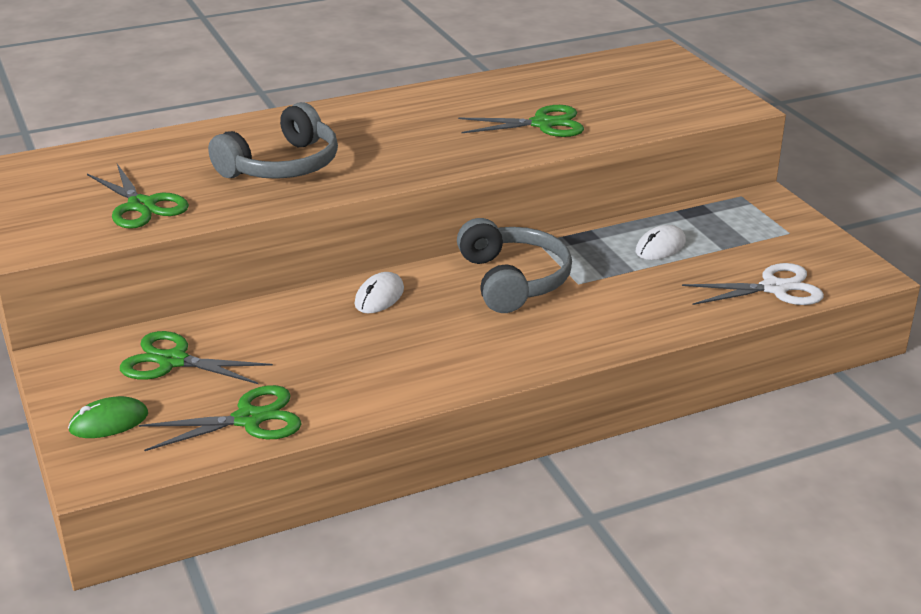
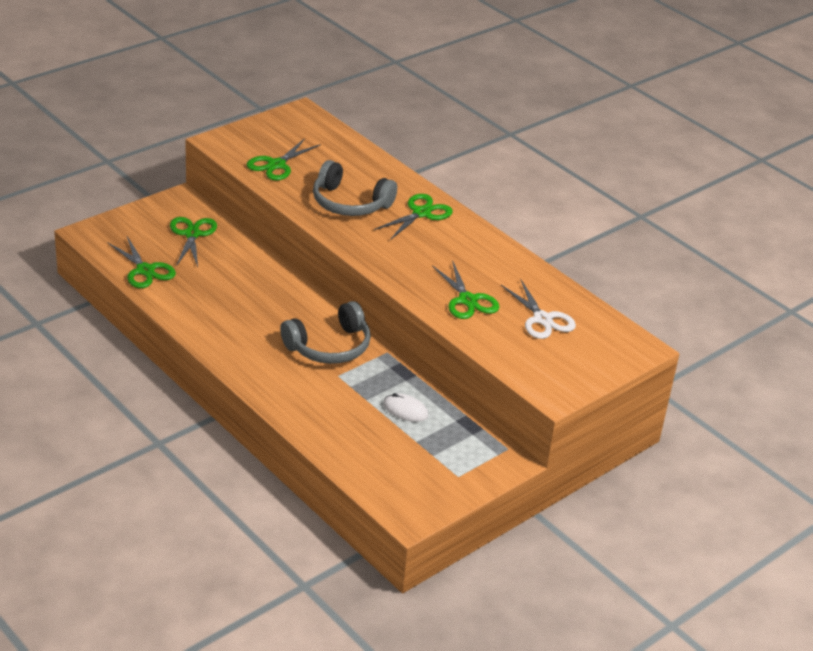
camera: 70 degrees right, 5 degrees up
green mouse [68,396,148,438] -> none
white mouse [355,272,404,313] -> none
white scissors [682,263,824,305] -> white scissors moved to [501,280,576,339]
none -> green scissors [374,194,453,240]

